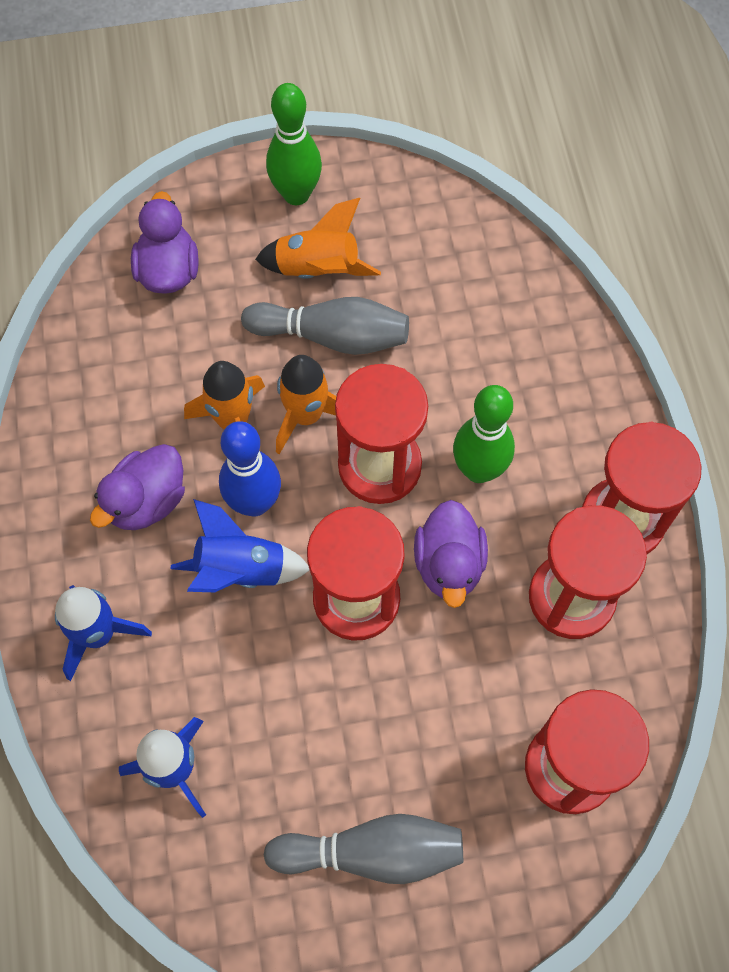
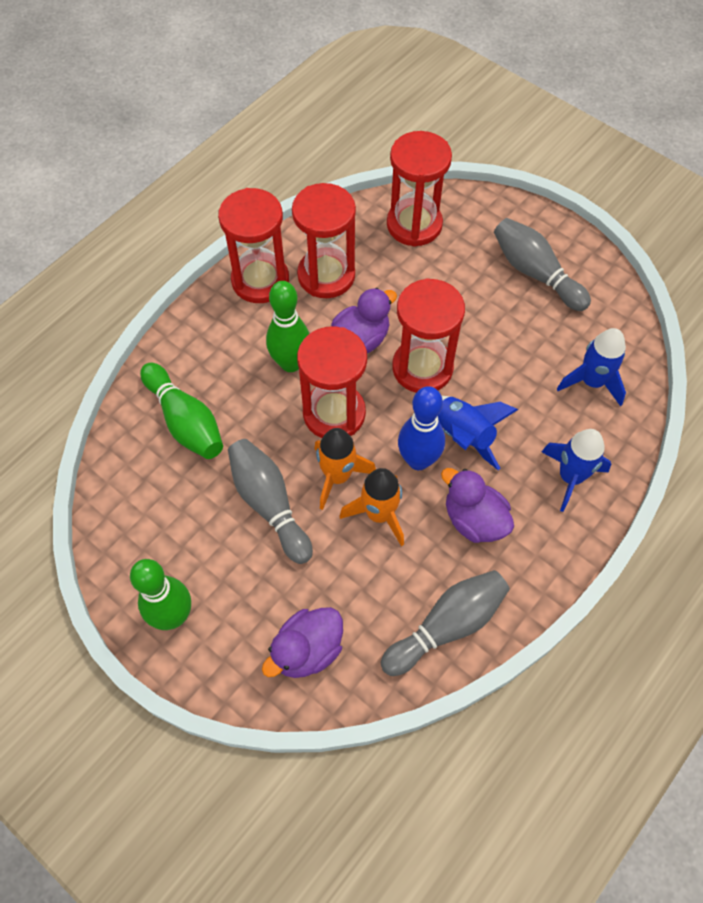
camera: 130 degrees left, 5 degrees down
purple duck [90,444,185,530] -> purple duck turned 135 degrees counterclockwise [441,468,514,543]
orange rocket [255,198,381,279] -> none
none -> green bowling pin [140,363,223,459]
none -> grey bowling pin [381,570,510,676]

